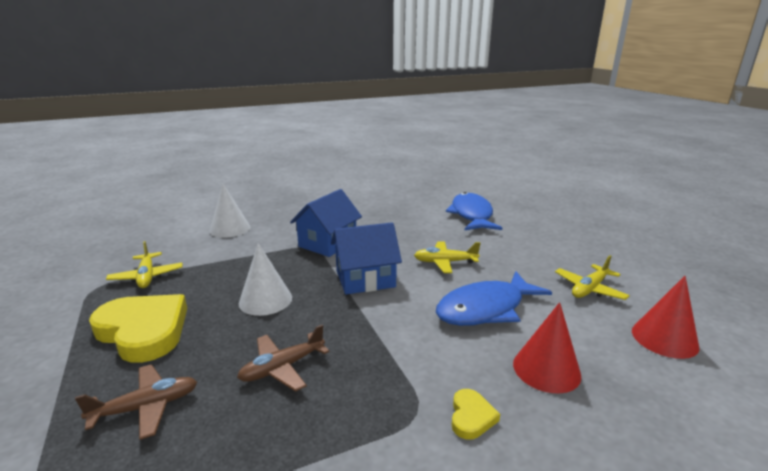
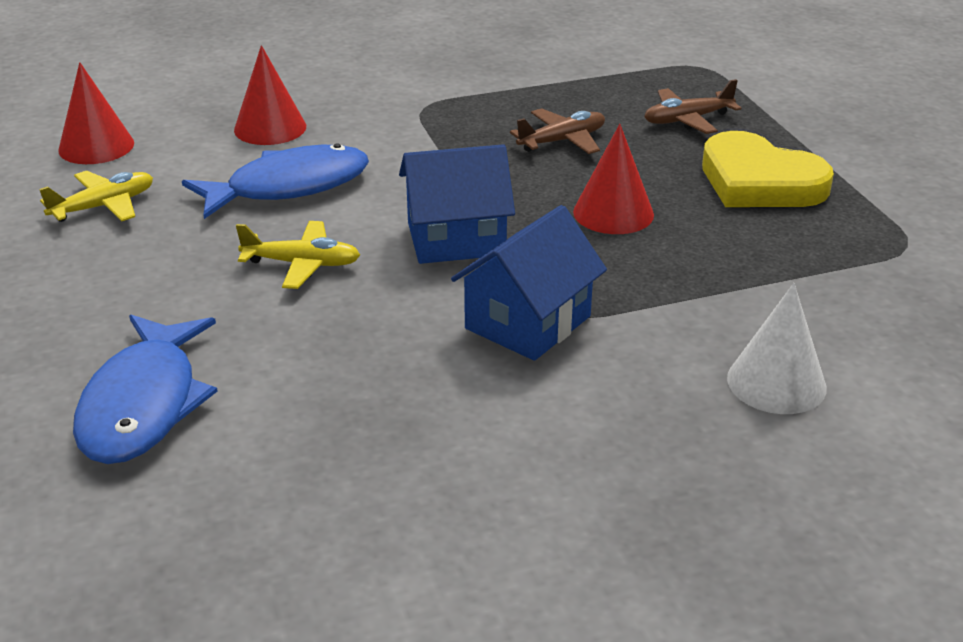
camera: 175 degrees left, 10 degrees up
yellow plane [106,241,183,288] -> none
white cone [239,243,292,316] -> red cone [573,124,654,234]
yellow heart [452,389,500,440] -> none

